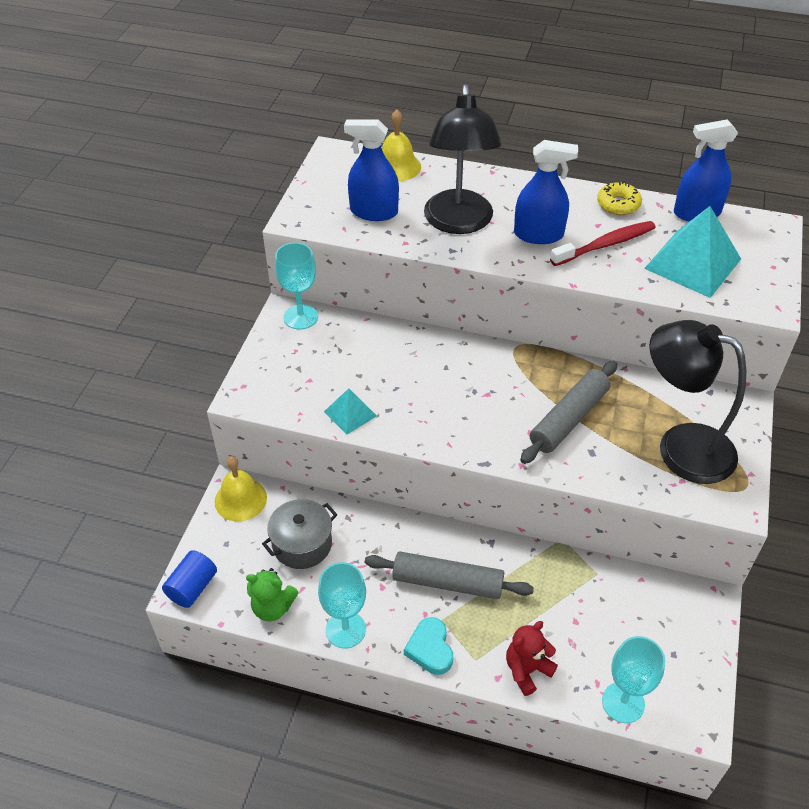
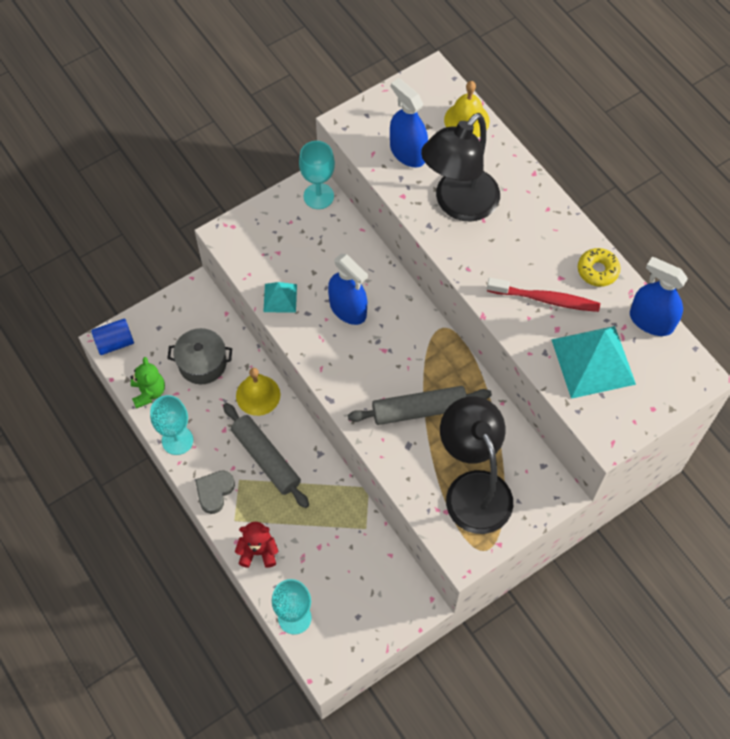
camera: 40 degrees right, 15 degrees up
yellow bell [215,456,267,521] -> yellow bell moved to [236,368,280,416]
green teddy bear [246,568,299,621] -> green teddy bear turned 150 degrees counterclockwise [130,357,165,409]
turquoise heart [404,617,453,675] -> grey heart [195,470,235,514]
blue spray bottle [514,140,578,244] -> blue spray bottle moved to [328,254,368,325]

